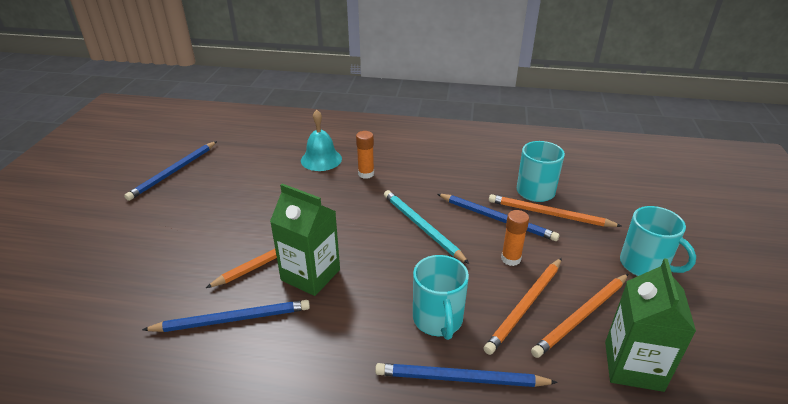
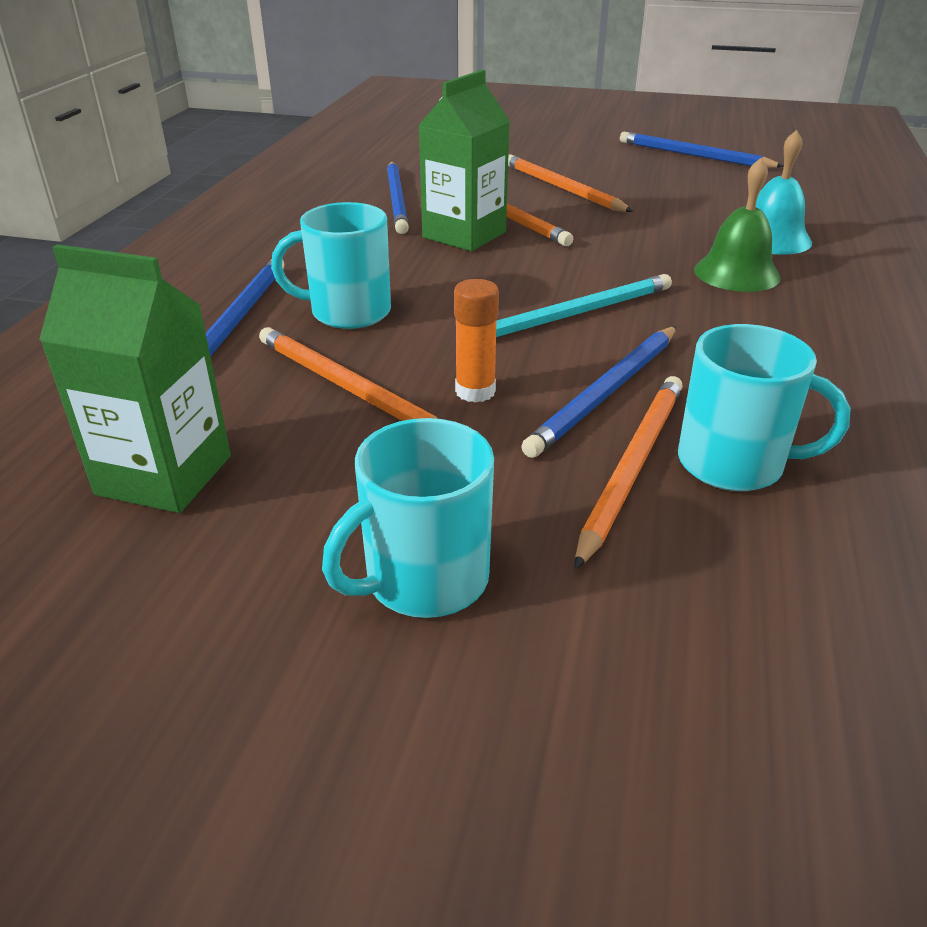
camera: 95 degrees right, 0 degrees up
orange glue stick [356,131,374,179] -> green bell [694,158,781,292]
orange pencil [531,274,628,358] -> orange pencil moved to [508,154,633,212]

